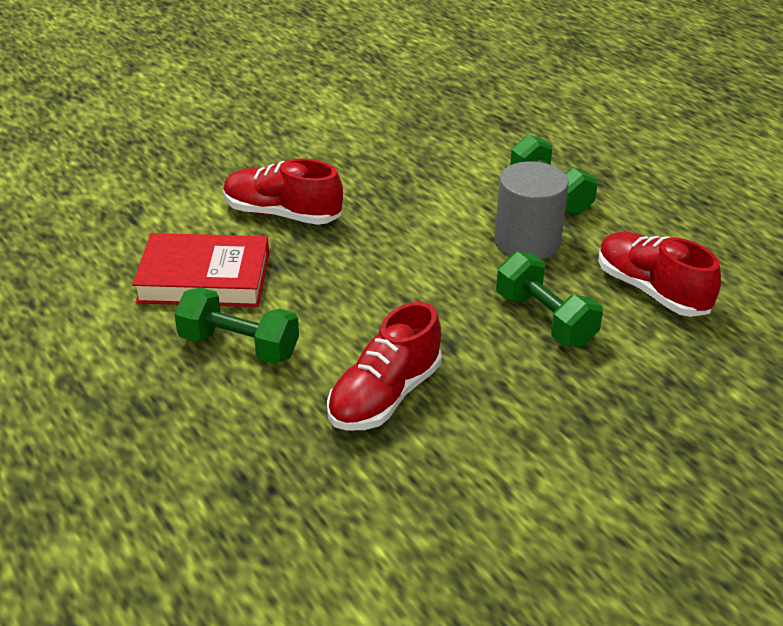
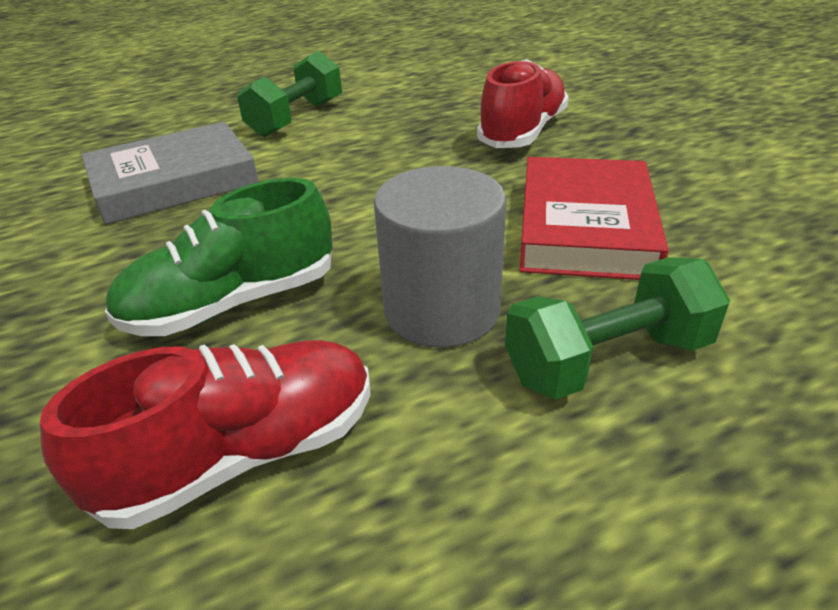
camera: 100 degrees right, 0 degrees up
red book [132,233,269,307] -> red book moved to [519,157,669,280]
red shoe [327,302,442,431] -> grey book [82,122,259,225]
green dumbbell [496,252,603,347] -> green shoe [105,178,332,336]

